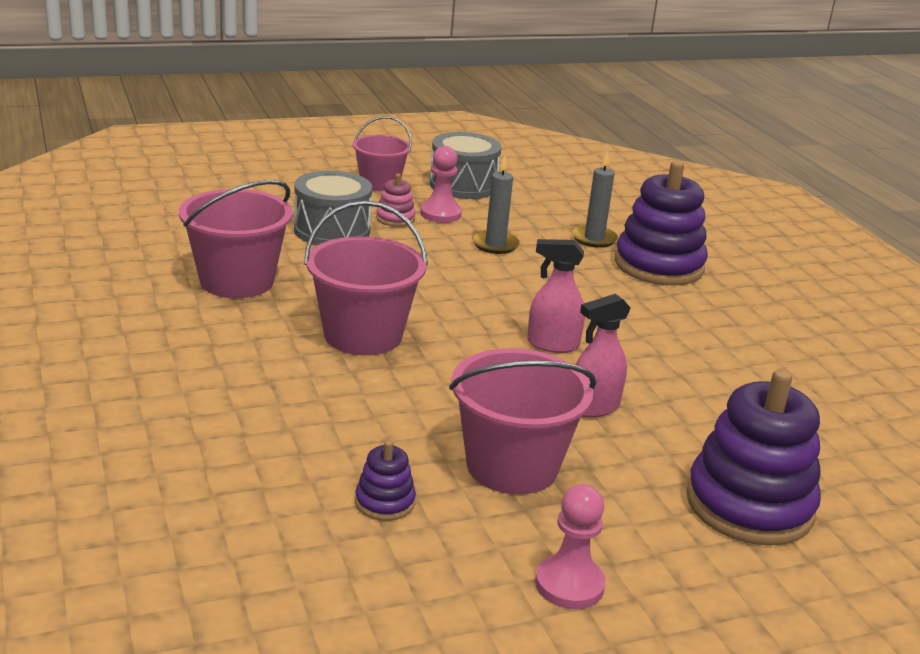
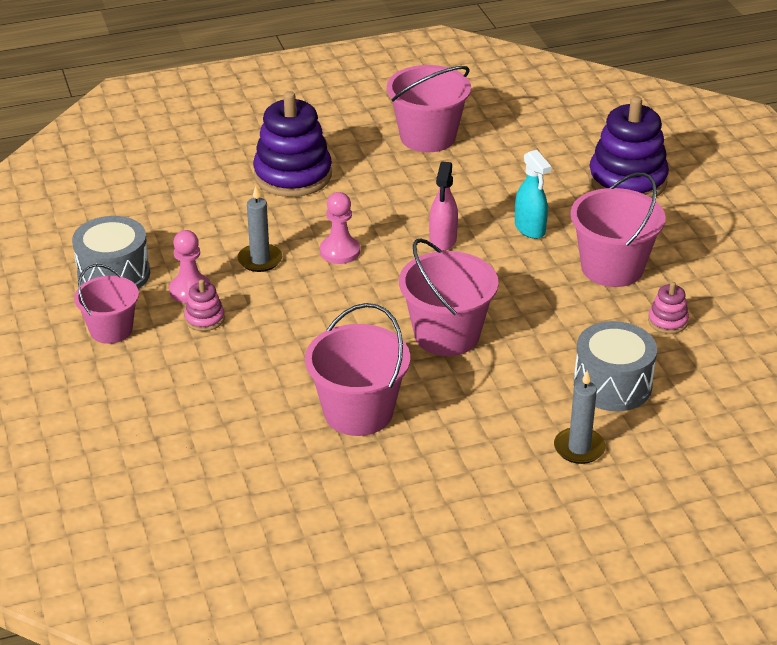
camera: 85 degrees left, 10 degrees up
grey drum [294,171,372,245] -> grey drum moved to [574,321,657,411]
purple stacking toy [355,440,416,521] -> pink stacking toy [648,282,689,334]
pink pawn [535,484,606,609] -> pink pawn moved to [320,192,360,264]
grey candle [572,151,618,248] -> grey candle moved to [554,371,606,464]
pink spray bottle [576,294,631,418] -> turquoise spray bottle [515,150,551,239]
none -> pink bucket [387,65,471,152]

